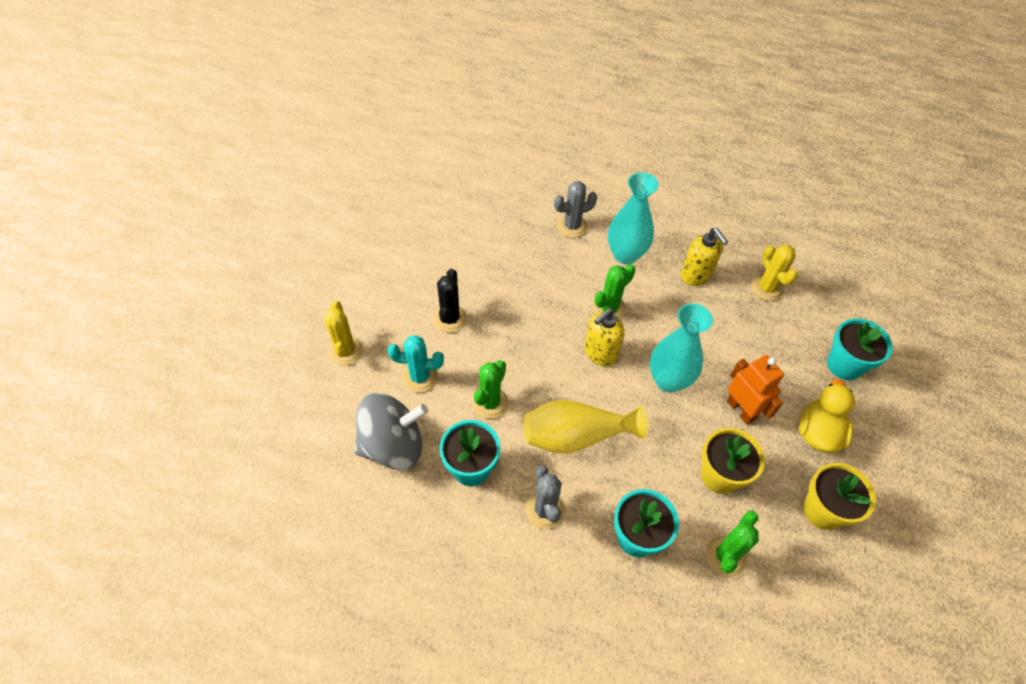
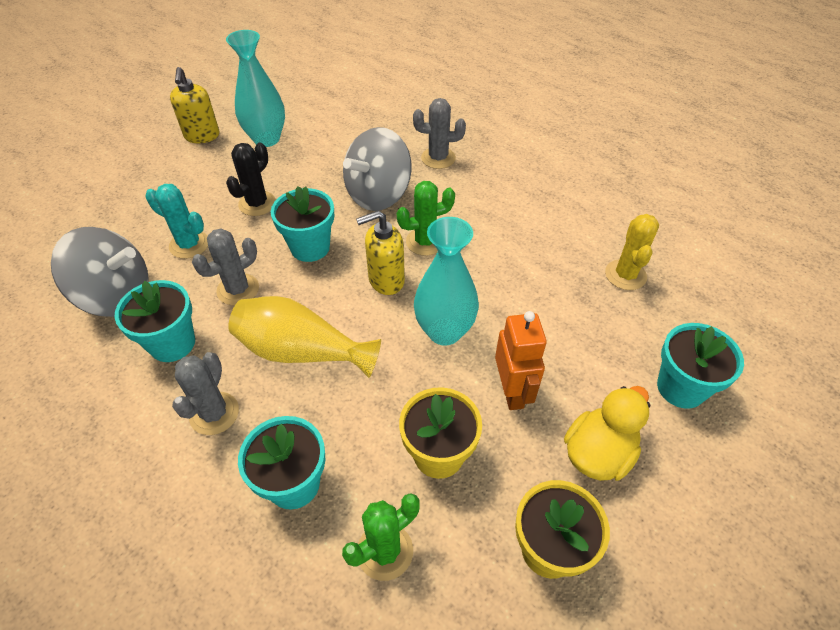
camera: 25 degrees right, 5 degrees down
yellow cactus [324,301,364,366] -> none
green cactus [472,360,509,419] -> grey cactus [192,228,259,305]
turquoise vase [608,172,659,264] -> turquoise vase moved to [226,30,285,147]
yellow soap dispenser [681,228,728,286] -> yellow soap dispenser moved to [170,67,219,143]
none -> turquoise flower pot [271,186,334,262]
none -> grey spinning top [343,127,412,211]

